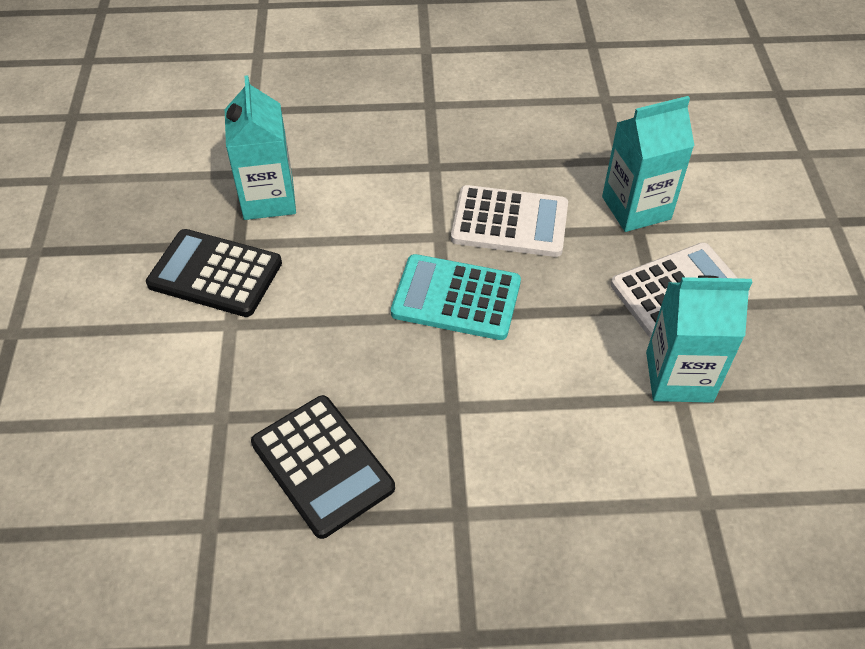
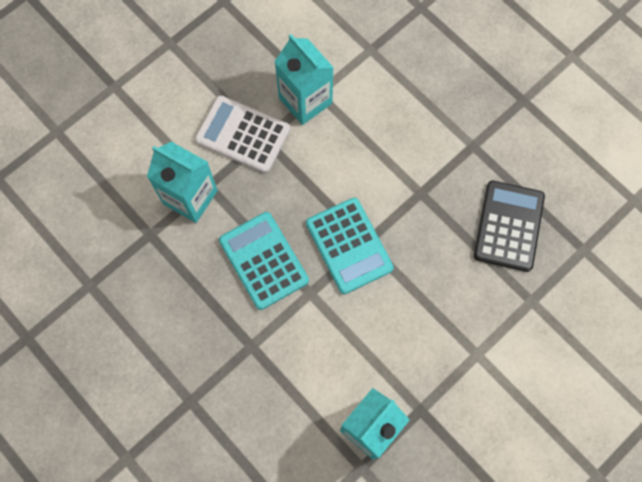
camera: 130 degrees left, 20 degrees up
black calculator [146,229,282,317] -> none
white calculator [451,185,568,257] -> turquoise calculator [219,212,309,310]

